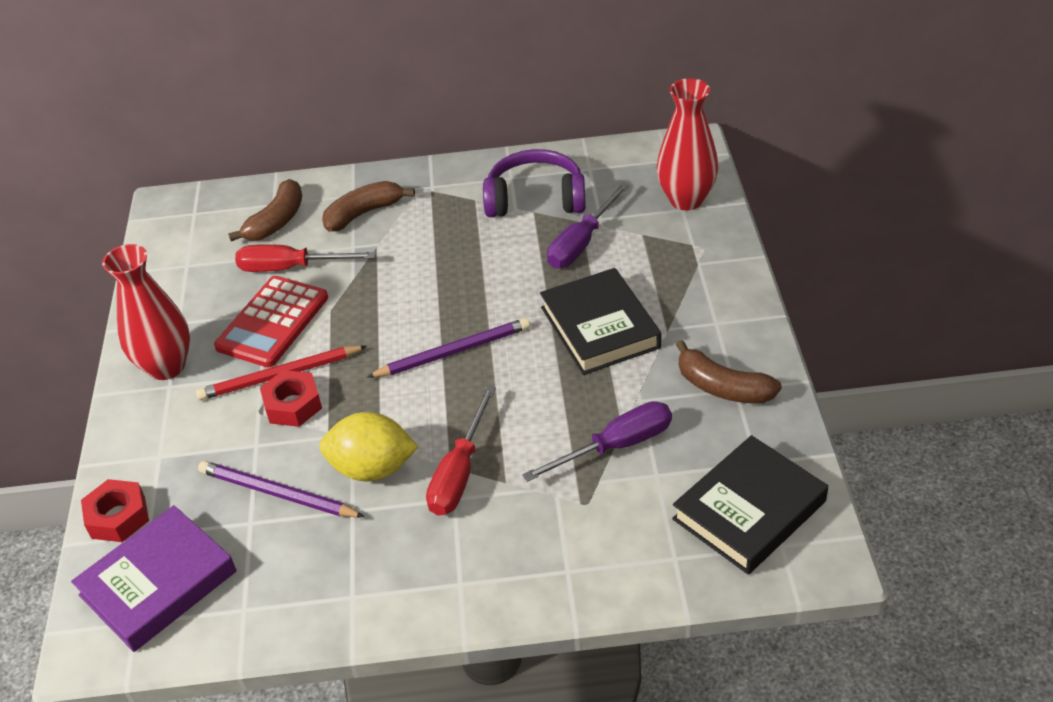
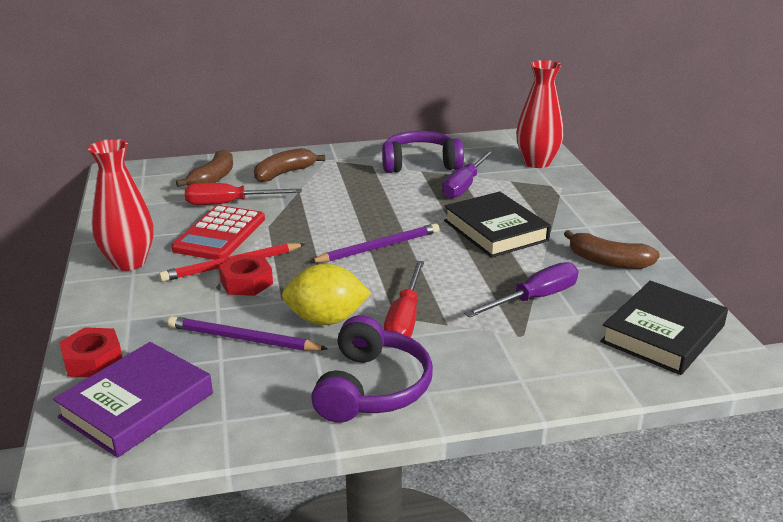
camera: 10 degrees left, 15 degrees down
none -> purple headphones [311,315,433,423]

